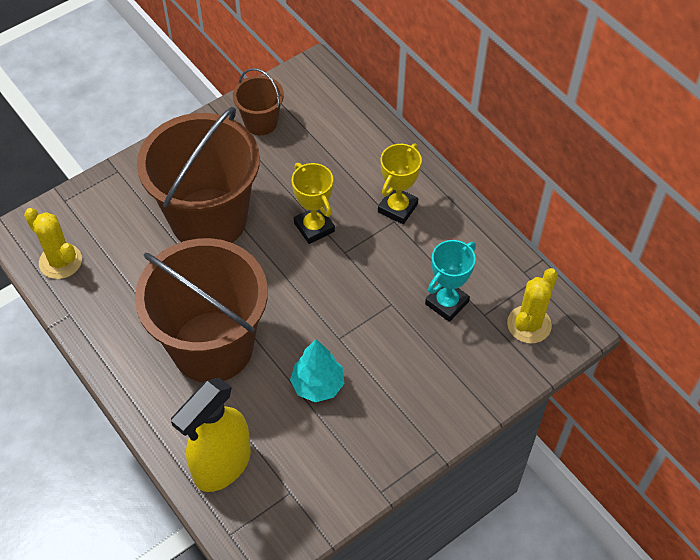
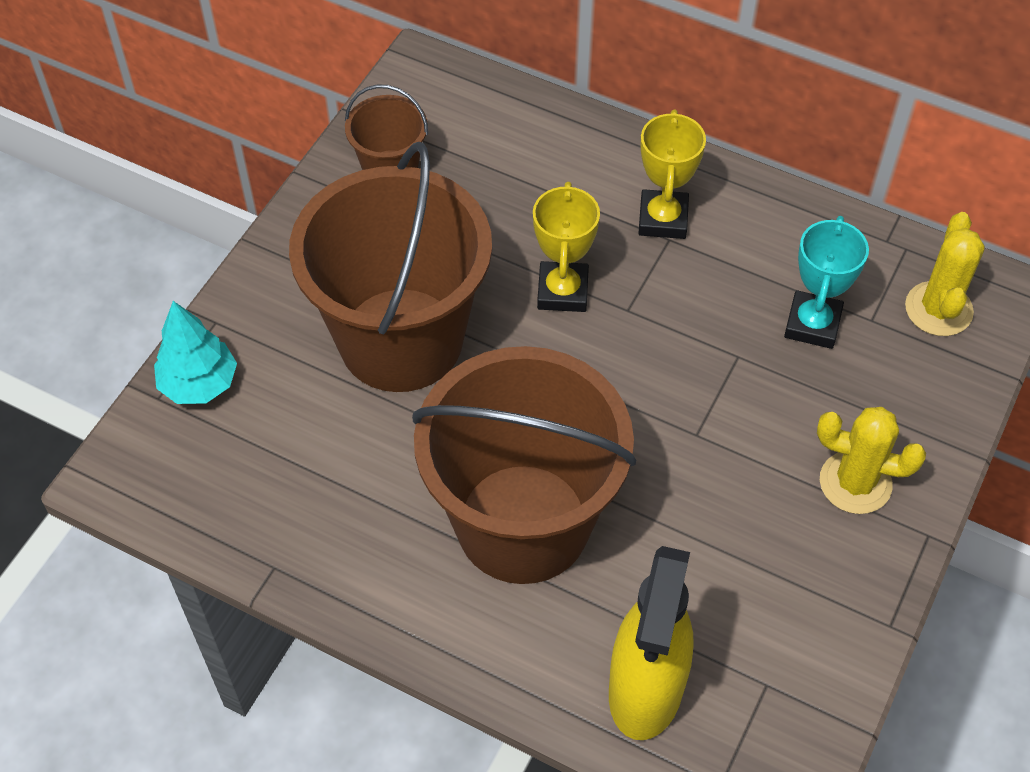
camera: 25 degrees left, 0 degrees up
yellow cactus [24,208,82,279] -> yellow cactus moved to [817,407,926,514]
turquoise tree [290,339,345,402] -> turquoise tree moved to [154,301,237,404]
yellow trophy [292,163,335,244] -> yellow trophy turned 60 degrees clockwise [533,182,600,312]

